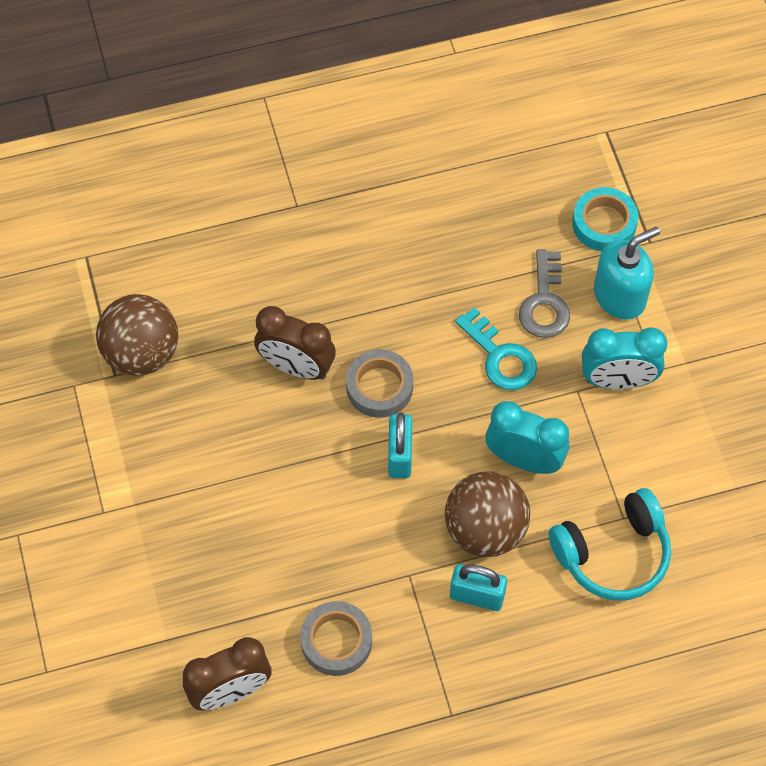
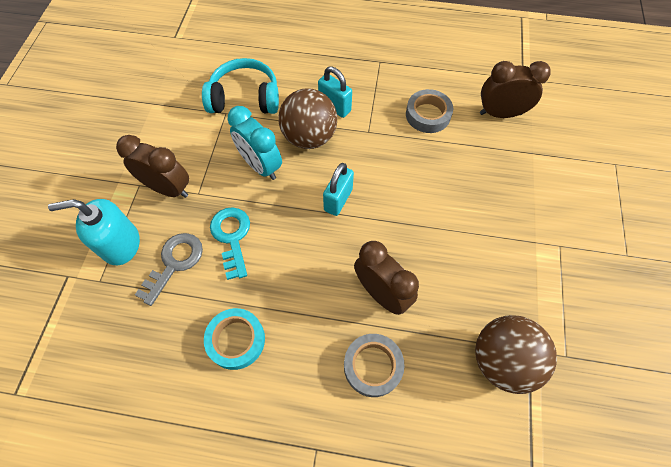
camera: 155 degrees left, 0 degrees up
grey tape [346,349,413,418] -> grey tape moved to [344,334,405,397]
turquoise tape [572,187,639,251] -> turquoise tape moved to [204,308,265,370]
turquoise clock [582,327,667,389] -> brown clock [116,135,189,198]

